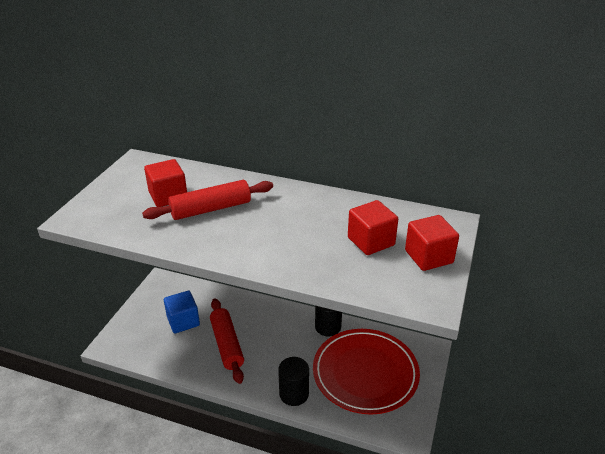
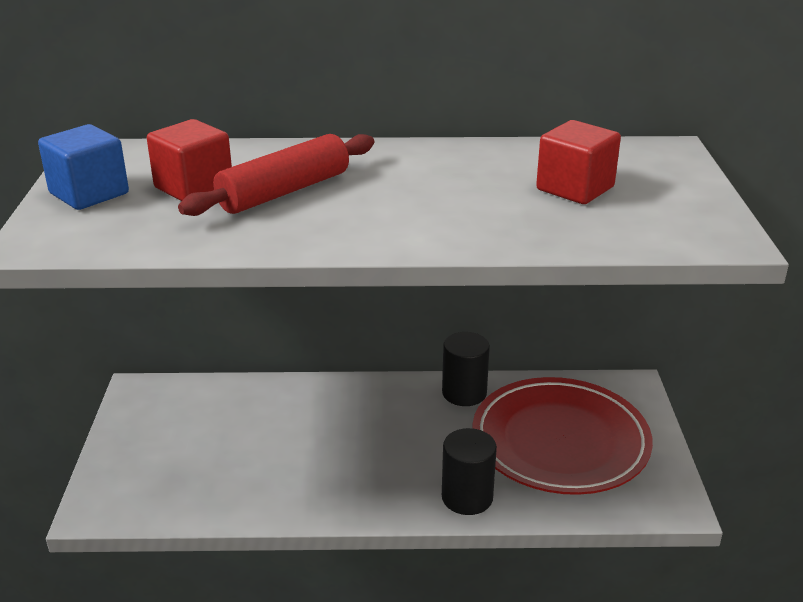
camera: 20 degrees left, 5 degrees down
blue cube [164,291,200,333] -> blue cube moved to [38,124,129,210]
red rolling pin [210,298,244,384] -> none
red cube [405,215,459,271] -> none

